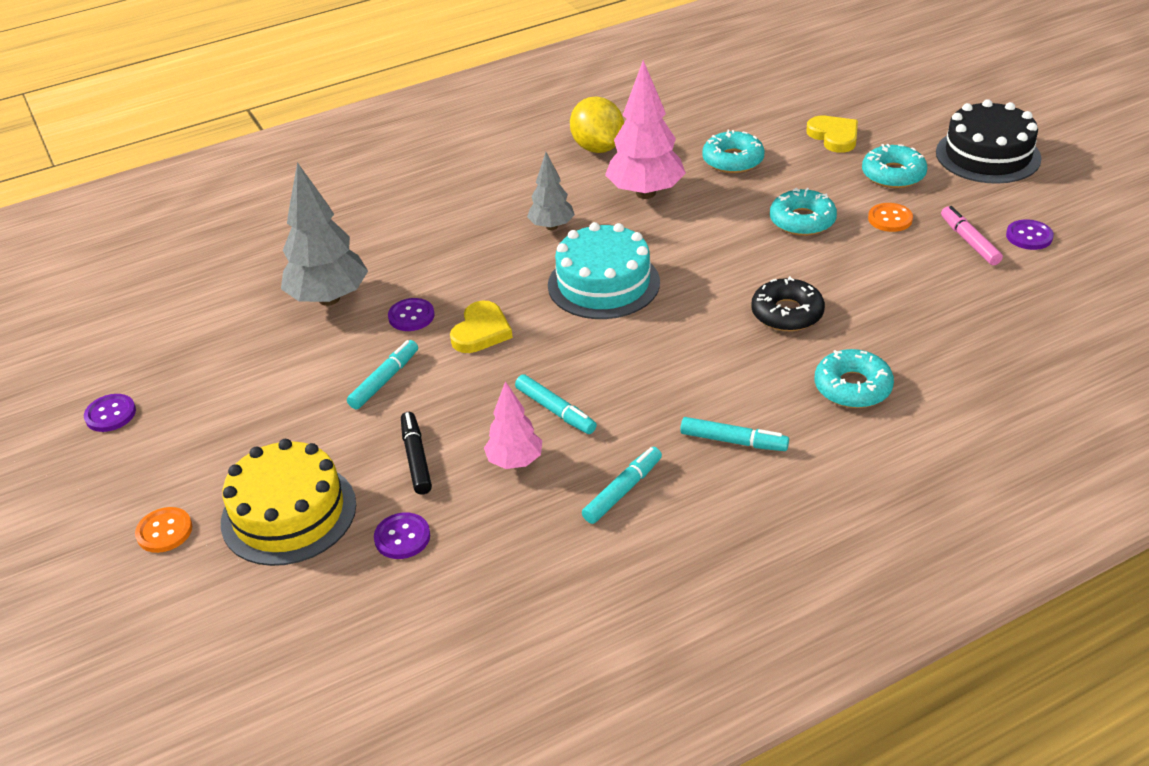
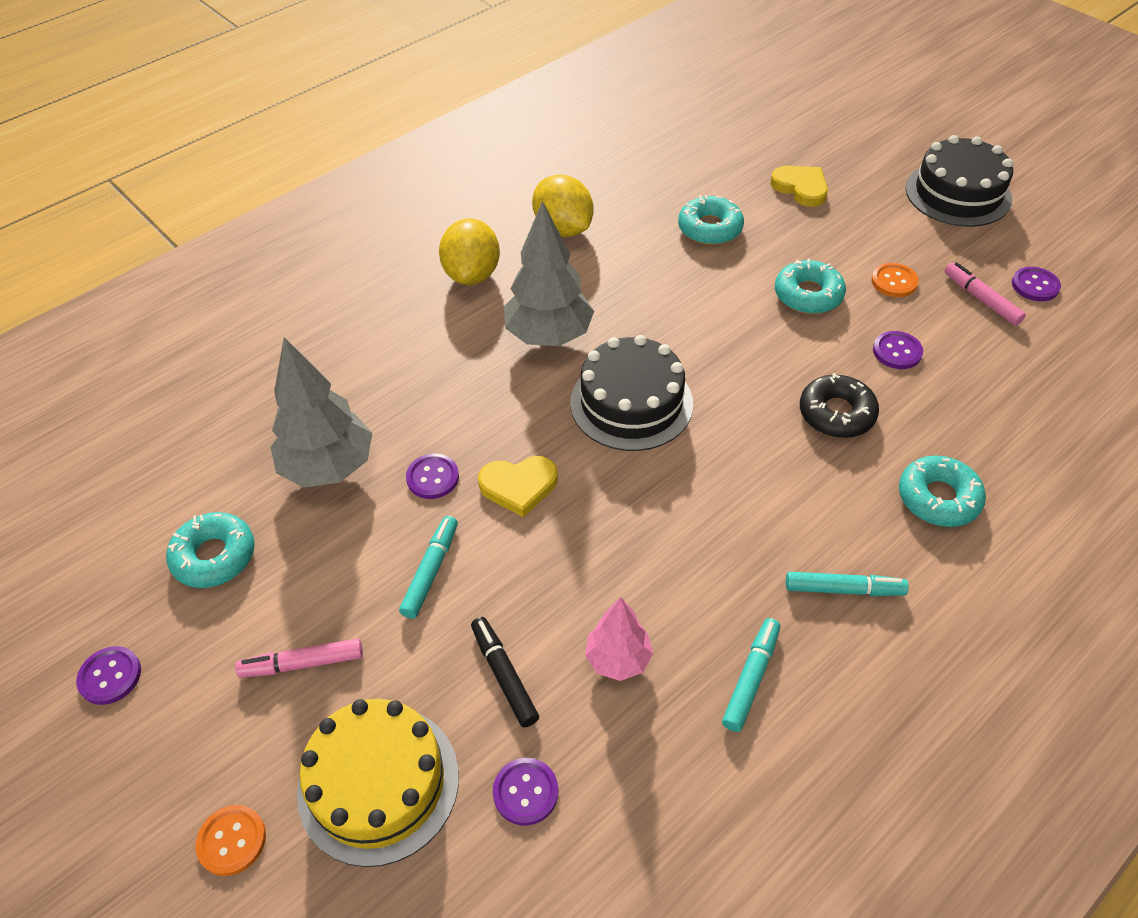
camera: 15 degrees left, 10 degrees up
yellow heart [450,300,513,353] -> yellow heart turned 75 degrees clockwise [478,456,558,517]
turquoise marker [515,374,597,434] -> none
grey tree [527,152,575,230] -> grey tree [504,201,594,346], size x1.72
turquoise cake [548,222,660,319] -> black cake [570,335,693,451]
pink tree [605,60,686,199] -> none
turquoise donut [862,144,927,188] -> turquoise donut moved to [166,512,255,588]
none -> pink marker [235,638,363,678]
none -> yellow lemon [439,218,500,285]
none -> purple button [873,331,923,369]

